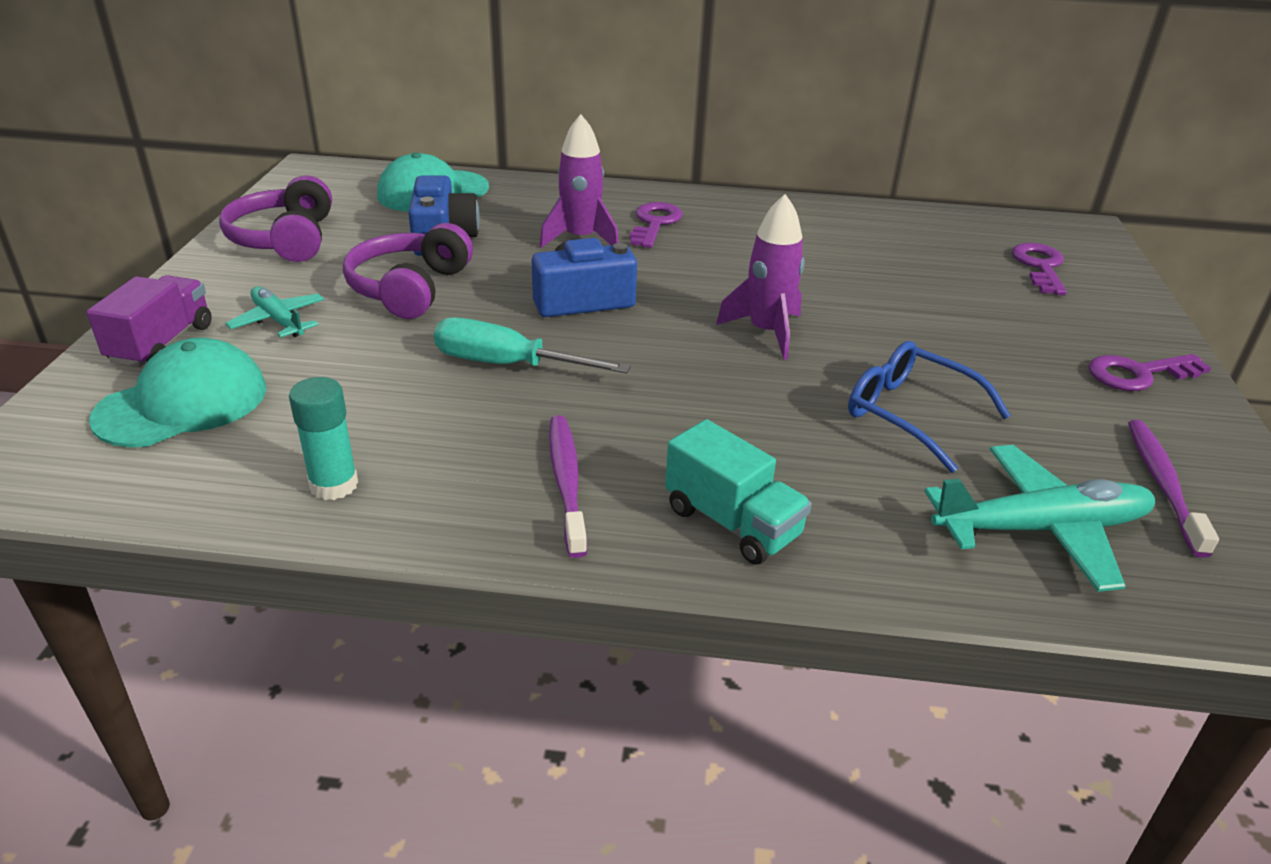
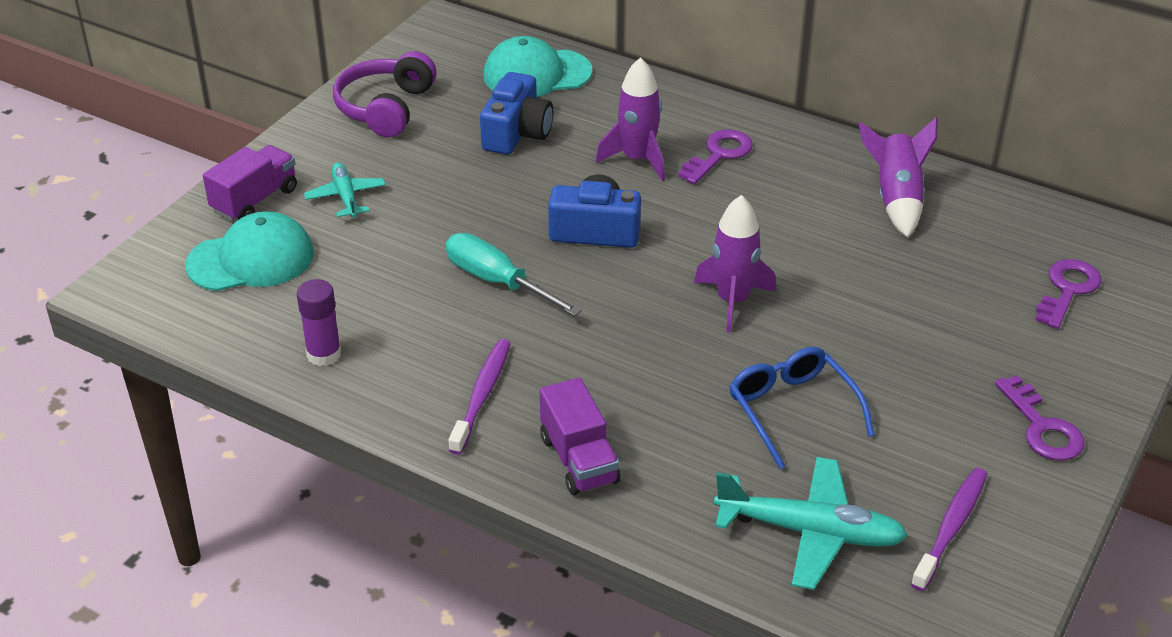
camera: 25 degrees right, 5 degrees up
turquoise glue stick [289,377,358,500] -> purple glue stick [296,279,341,366]
purple headphones [343,223,473,319] -> none
turquoise truck [665,419,812,565] -> purple truck [540,378,620,495]
purple key [1088,354,1211,391] -> purple key turned 120 degrees counterclockwise [995,375,1085,461]
none -> purple rocket [859,118,938,238]

